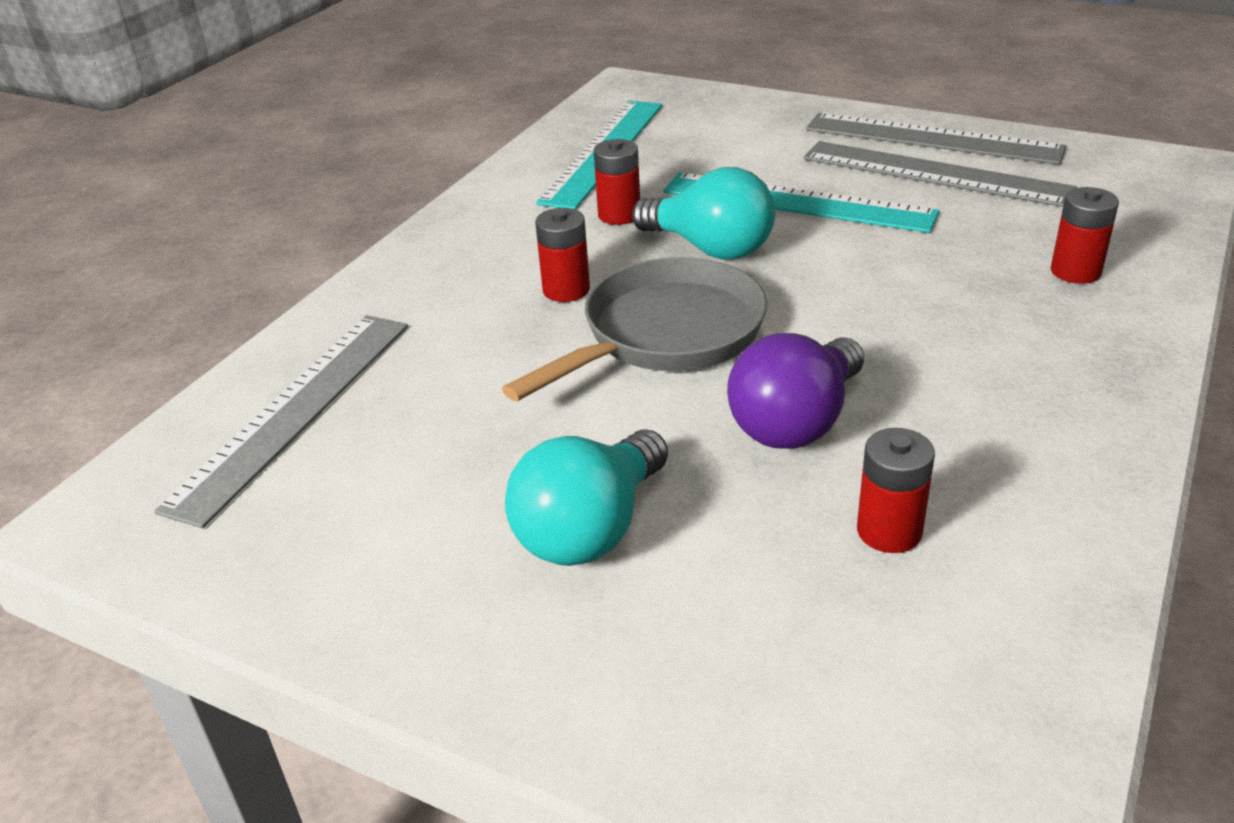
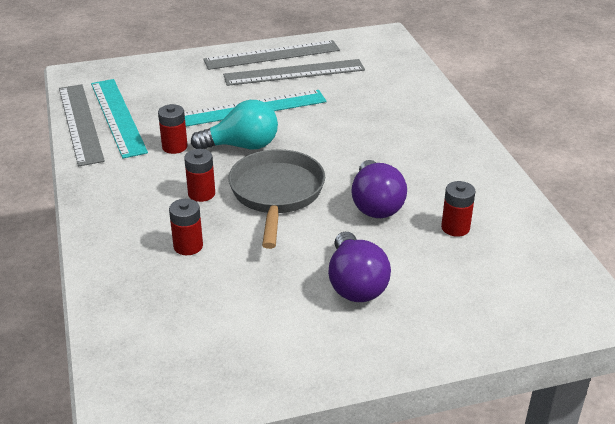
camera: 45 degrees left, 0 degrees up
grey ruler [154,315,408,528] -> grey ruler moved to [59,84,105,166]
turquoise light bulb [505,429,668,566] -> purple light bulb [328,232,391,302]
red battery [1051,187,1119,284] -> red battery moved to [169,199,203,255]

